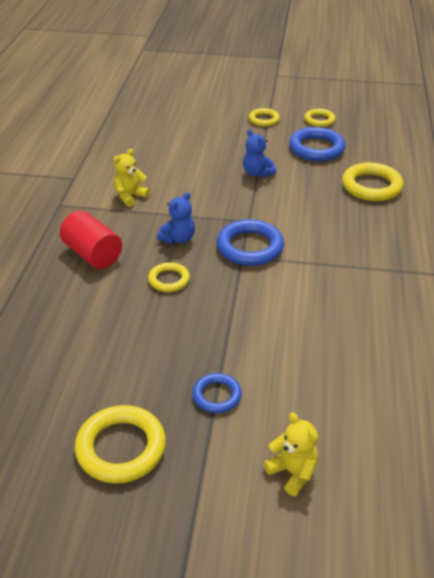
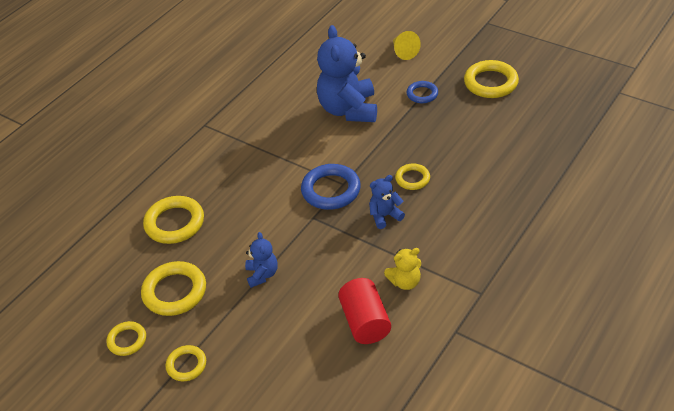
camera: 150 degrees left, 5 degrees up
red cylinder [60,211,122,269] -> red cylinder moved to [338,278,391,344]
yellow teddy bear [263,413,318,496] -> yellow cone [393,31,421,60]
blue ring [289,127,346,161] -> yellow ring [141,261,206,316]
none -> blue teddy bear [317,25,377,122]

